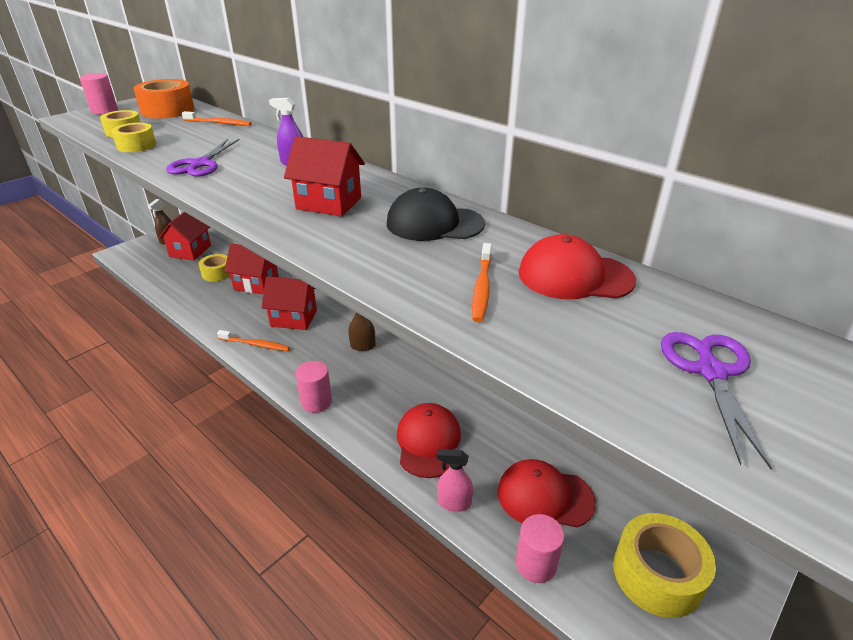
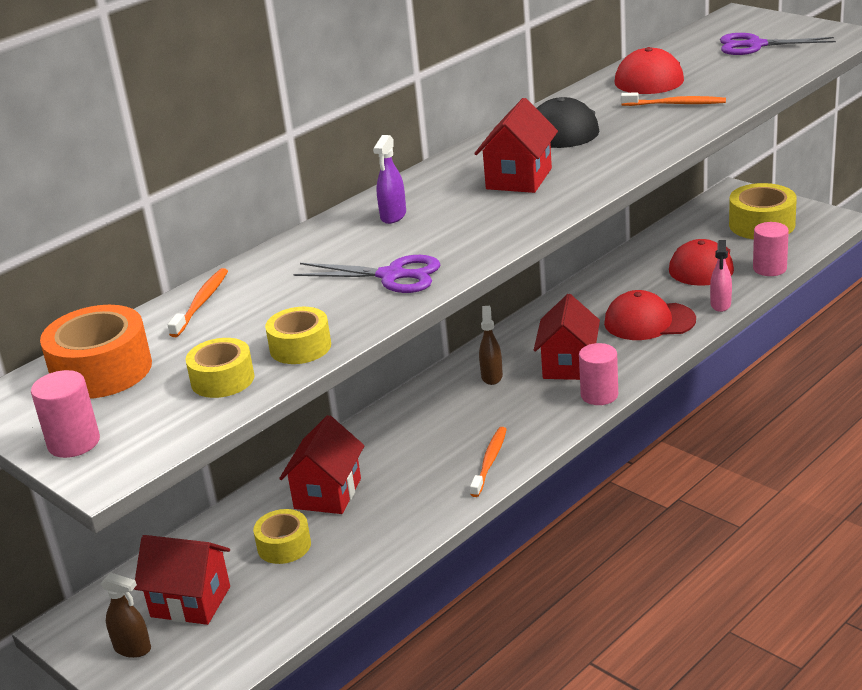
camera: 85 degrees left, 5 degrees down
red house [262,276,317,330] -> red house moved to [534,294,600,380]

